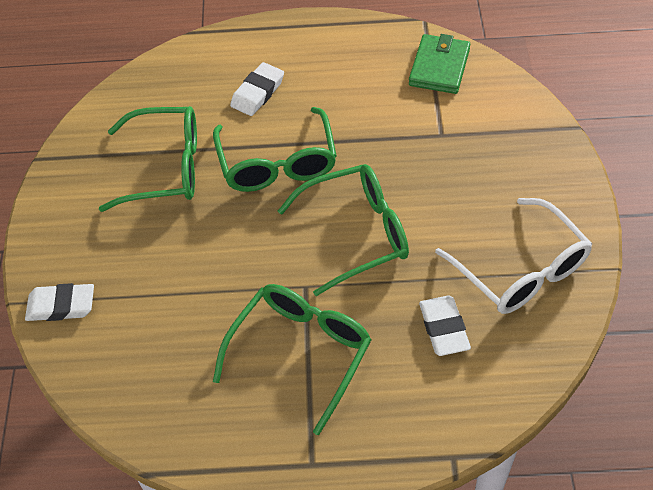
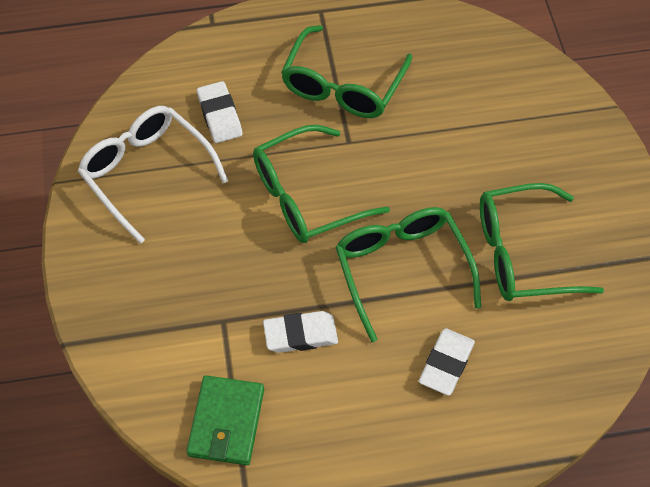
camera: 170 degrees right, 5 degrees up
white eraser [25,283,94,321] -> white eraser moved to [263,311,338,353]

